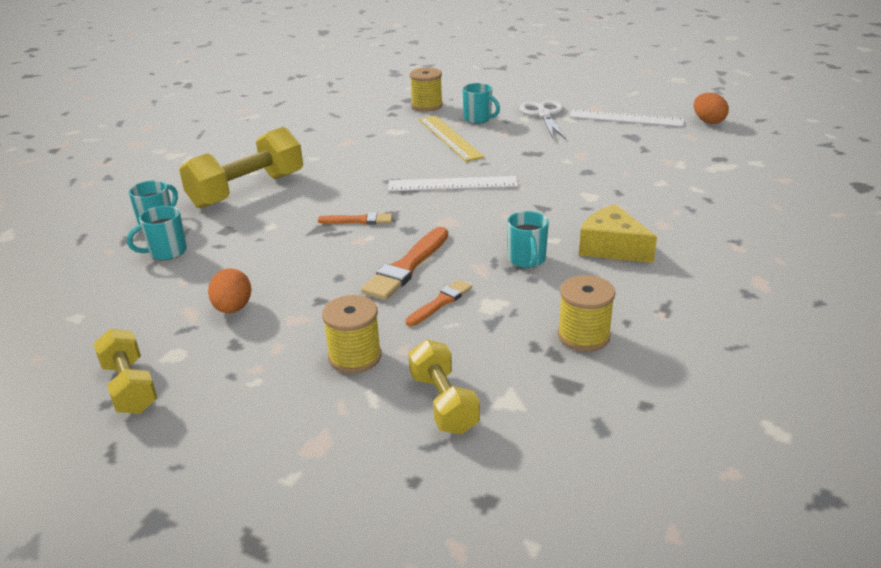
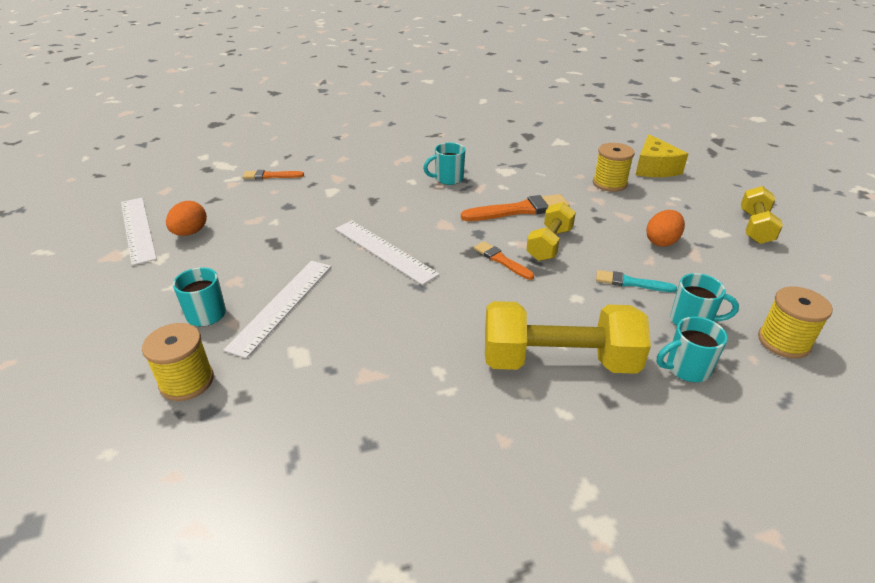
camera: 135 degrees left, 5 degrees up
orange brush [405,280,472,326] -> orange brush moved to [242,170,304,179]
yellow dumbbell [408,340,480,434] -> yellow dumbbell moved to [526,202,576,261]
yellow ruler [419,116,484,161] -> white ruler [224,261,331,358]
turquoise mug [507,211,549,268] -> turquoise mug turned 150 degrees counterclockwise [423,143,465,185]
white scissors [519,100,566,139] -> none
yellow spool [558,275,615,352] -> yellow spool moved to [758,286,833,359]
yellow cheese [579,204,657,263] -> yellow cheese moved to [635,134,688,177]
orange egg [694,93,729,124] -> orange egg moved to [166,201,207,236]
none -> turquoise brush [596,270,677,292]

